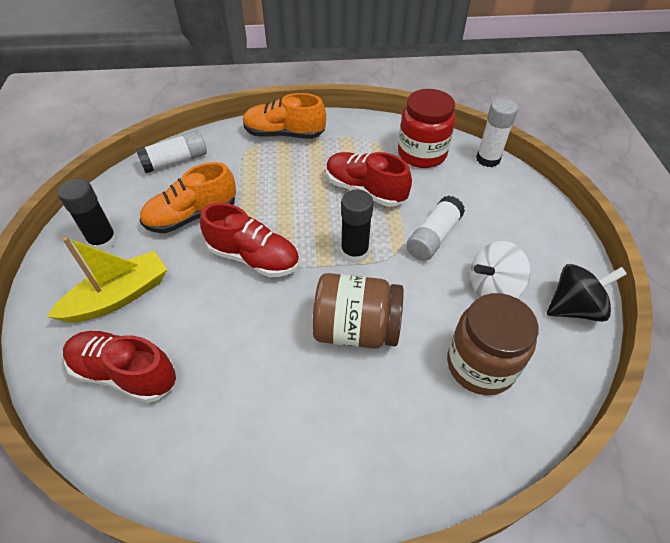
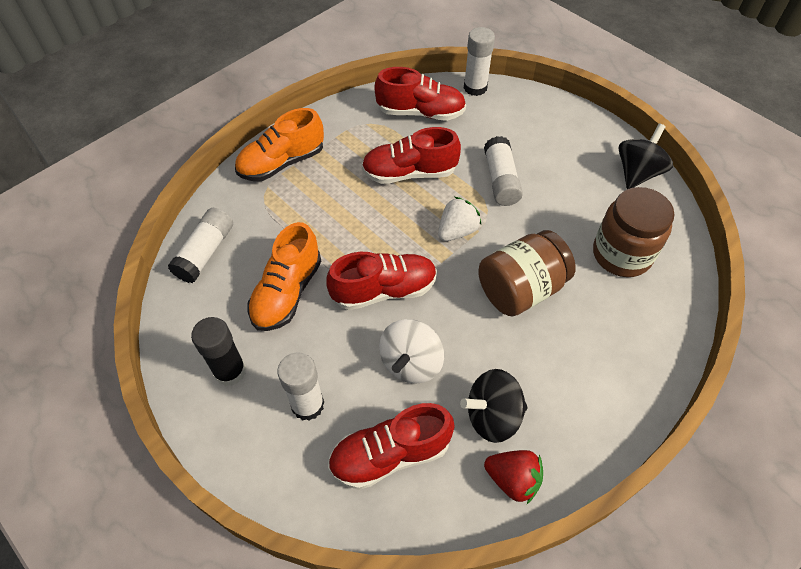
camera: 40 degrees left, 5 degrees up
yellow boat [47,237,167,323] -> white glue stick [277,352,324,421]
black glue stick [341,190,373,263] -> white strawberry [438,197,481,241]
red jar [398,89,456,168] -> red shoe [374,67,466,121]
white spinning top [470,241,531,298] -> white spinning top moved to [379,319,444,383]
none -> black spinning top [460,369,528,443]
none -> red strawberry [484,450,543,504]

